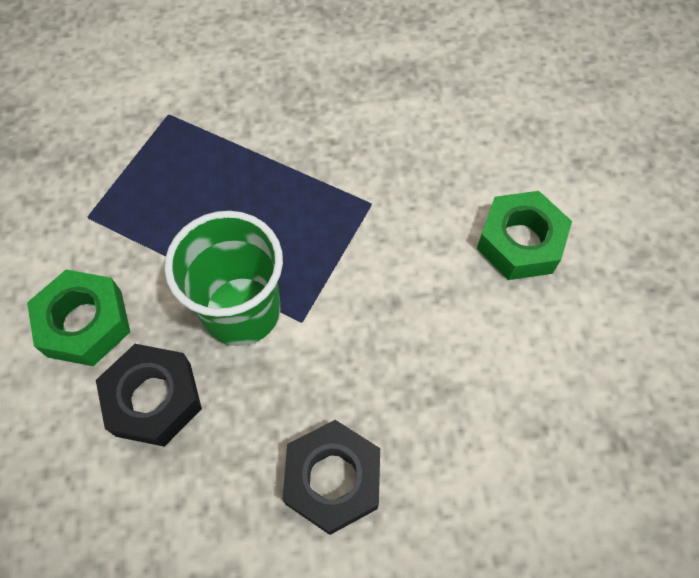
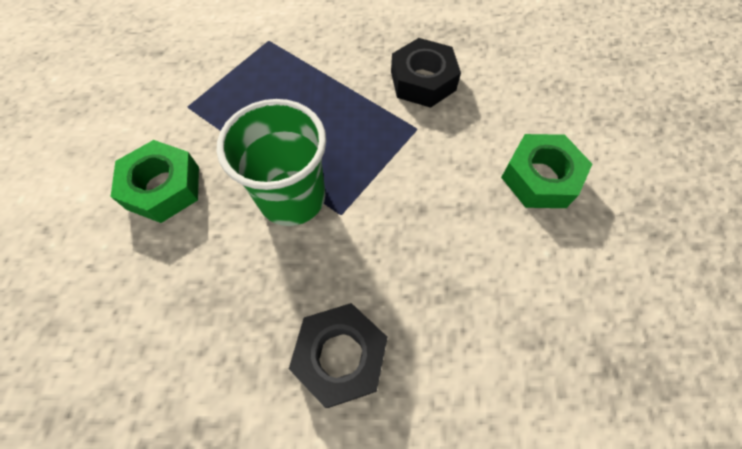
camera: 10 degrees right, 0 degrees up
black nut [96,344,202,447] -> black nut moved to [391,38,461,108]

